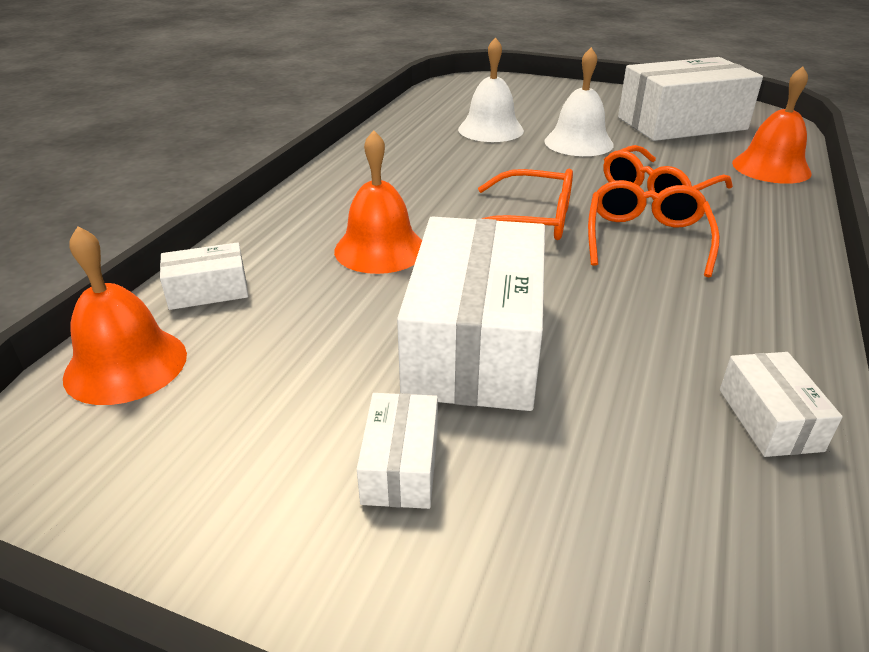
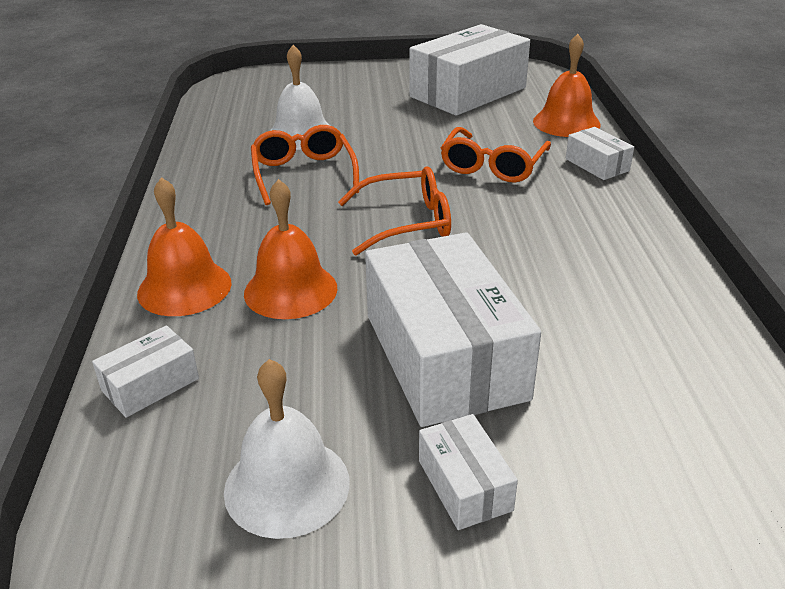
camera: 25 degrees left, 0 degrees up
orange bell [63,226,187,405] -> orange bell moved to [137,177,232,316]
white bell [544,47,614,156] -> white bell moved to [224,359,350,539]
orange glasses [588,180,720,277] -> orange glasses moved to [251,125,359,205]
white box [720,352,843,457] -> white box moved to [566,127,634,180]

